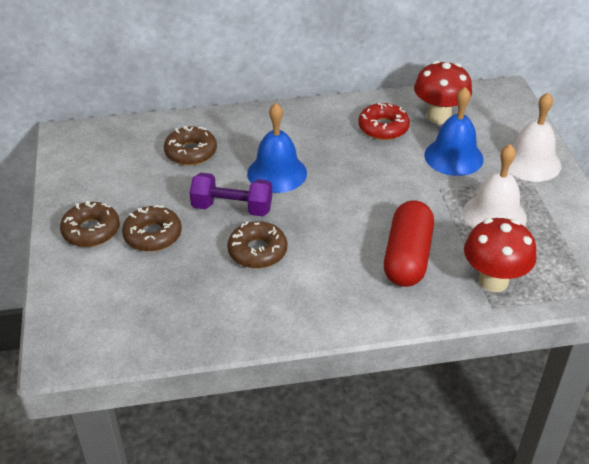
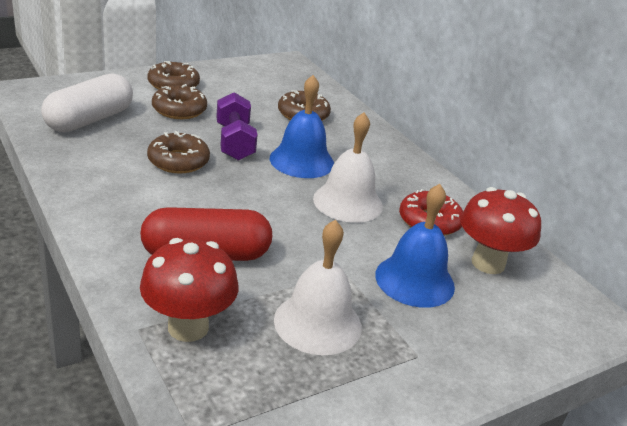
camera: 65 degrees right, 10 degrees down
white bell [508,92,561,182] -> white bell moved to [313,112,383,223]
none -> white capsule [41,73,133,132]

